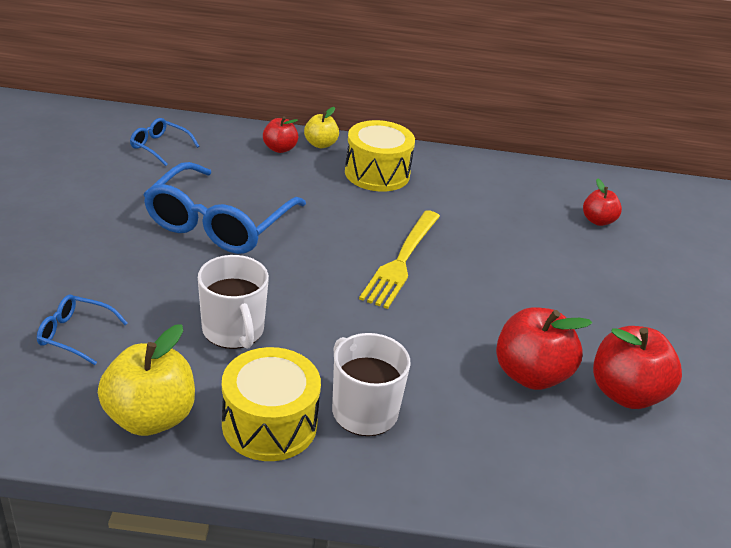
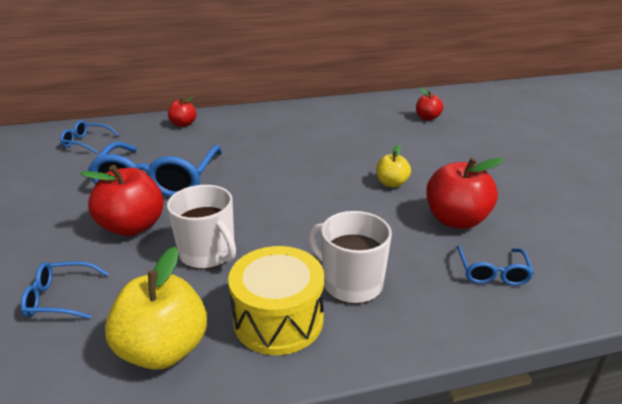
camera: 15 degrees left, 5 degrees down
yellow apple [304,107,339,148] -> yellow apple moved to [376,145,411,188]
yellow drum [345,120,415,192] -> none
yellow fork [359,210,440,309] -> none
red apple [593,326,682,409] -> red apple moved to [80,165,164,236]
none -> blue glasses [456,245,534,286]

